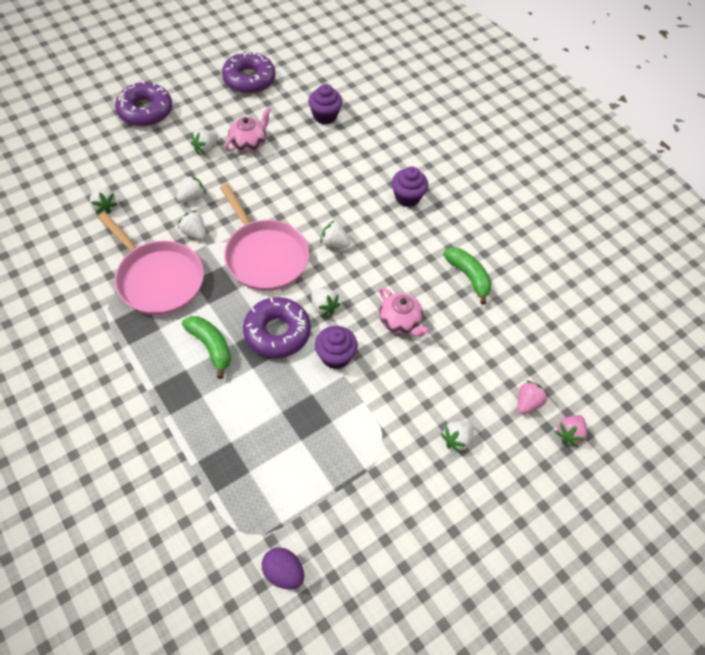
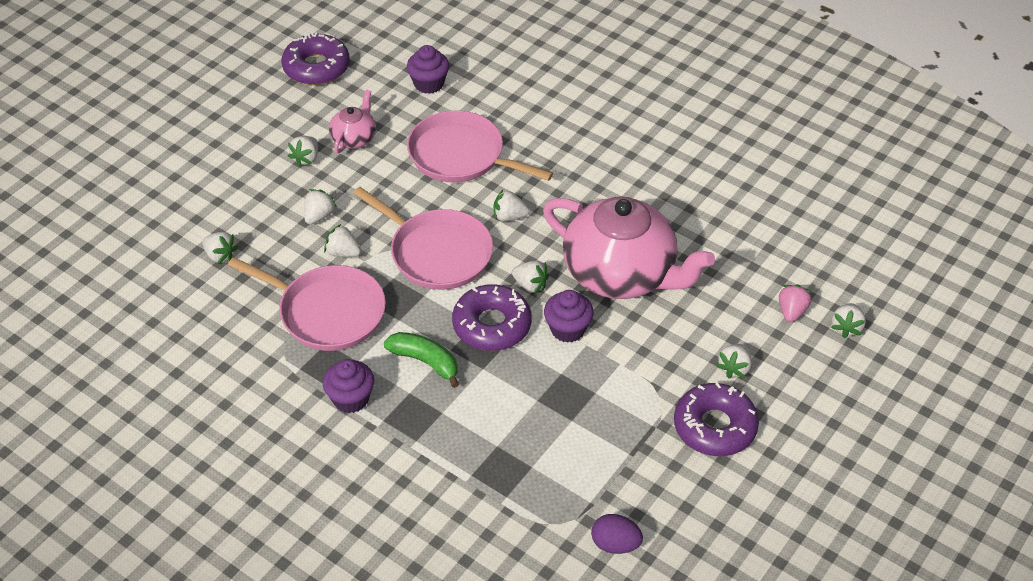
camera: 15 degrees left, 10 degrees down
purple donut [115,81,172,126] -> purple donut moved to [674,382,759,456]
pink teapot [379,287,429,337] -> pink teapot [543,196,715,299], size x2.22
purple cupcake [392,166,428,207] -> purple cupcake moved to [323,359,375,413]
green banana [443,247,492,305] -> none
pink strawberry [554,415,587,447] -> white strawberry [831,303,866,338]
none -> pink pan [407,111,553,183]

